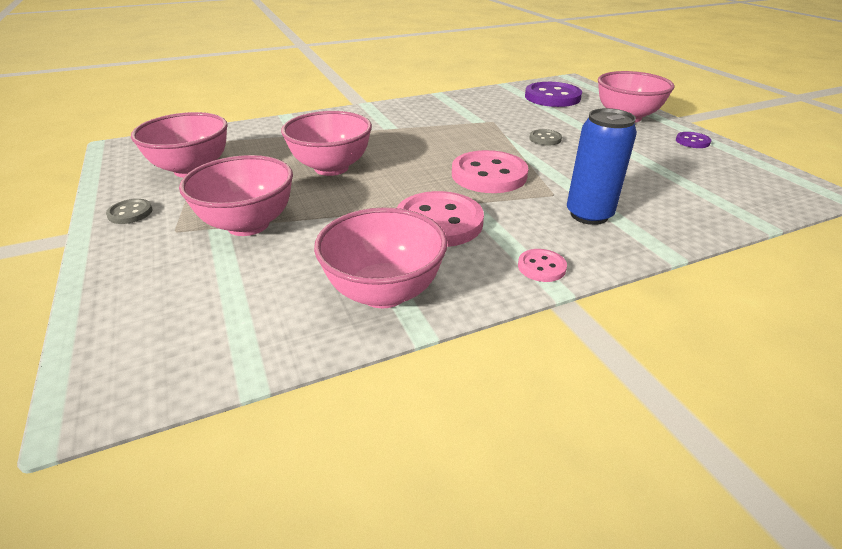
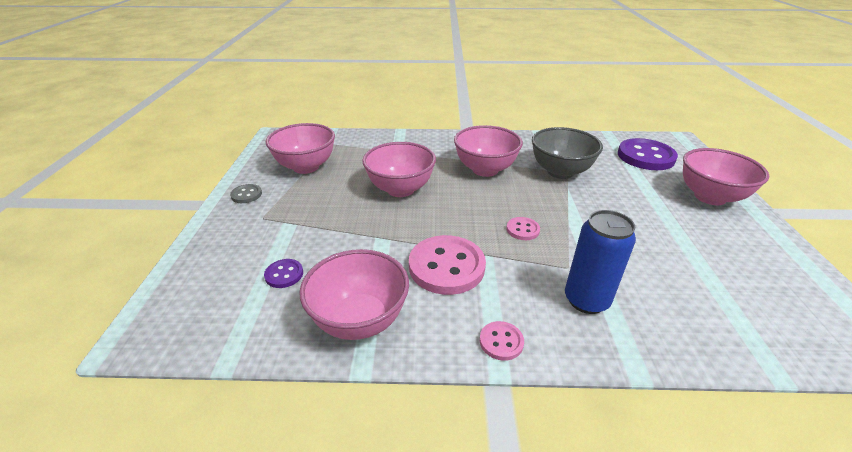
camera: 25 degrees right, 0 degrees up
pink bowl [179,155,293,236] -> pink bowl moved to [454,125,523,177]
pink button [452,150,529,193] -> pink button [506,217,540,240], size x0.48
grey button [529,129,562,146] -> none
purple button [676,132,711,148] -> purple button moved to [264,259,303,288]
none -> grey bowl [532,127,603,179]

